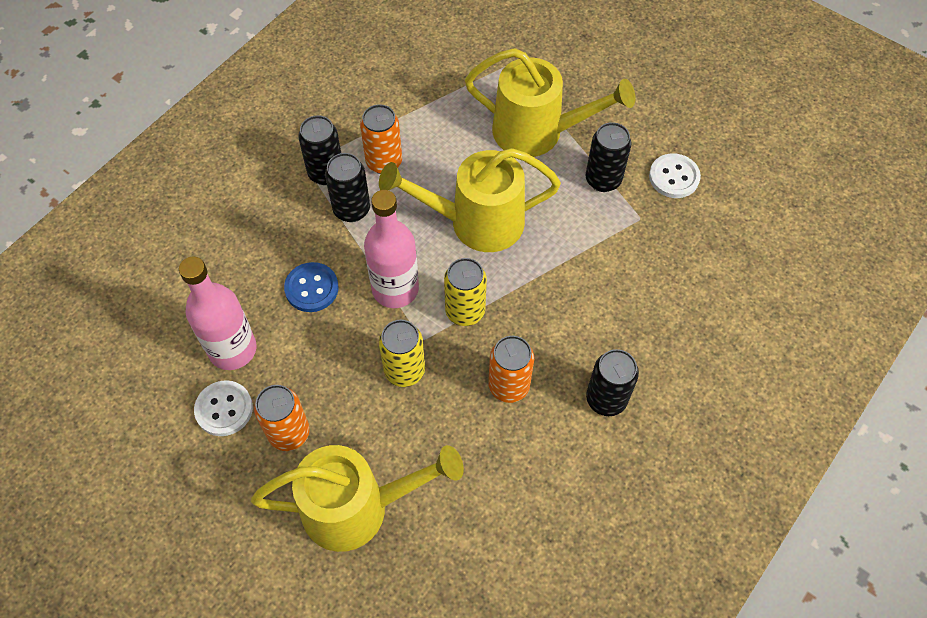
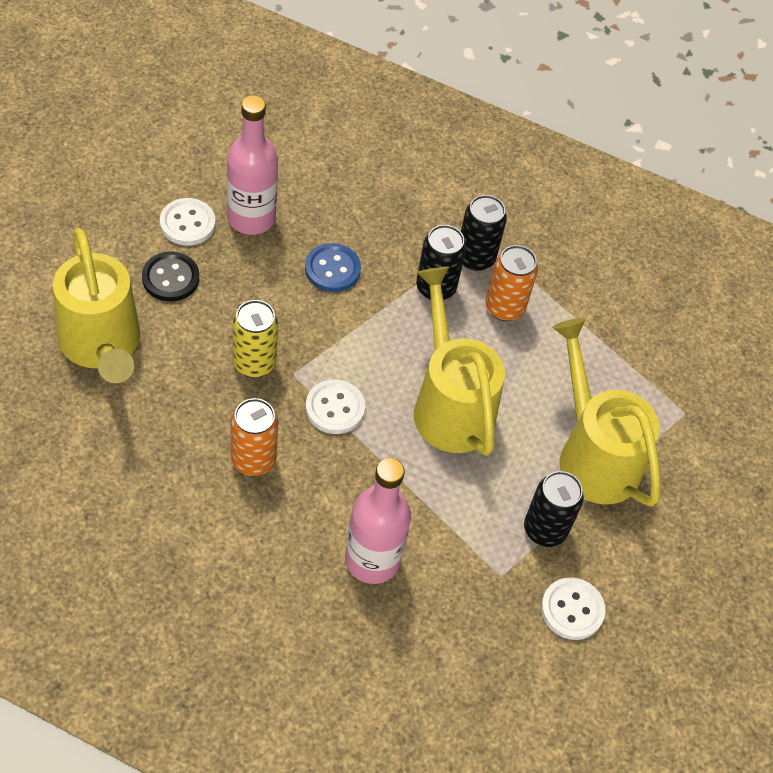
camera: 70 degrees right, 5 degrees down
orange can [254,385,310,451] -> black button [142,252,199,301]
pink bottle [364,190,419,308] -> pink bottle moved to [345,458,411,584]
yellow can [444,258,487,326] -> white button [306,379,365,434]
yellow watering can [465,48,635,157] -> yellow watering can turned 150 degrees clockwise [552,318,661,506]
black can [586,349,639,416] -> none

